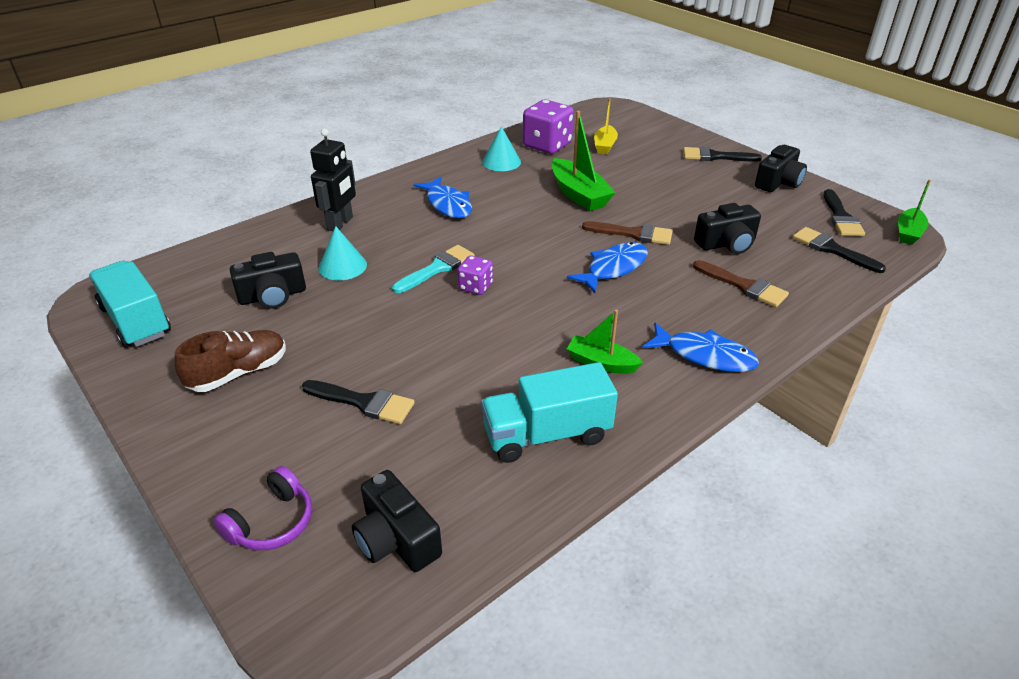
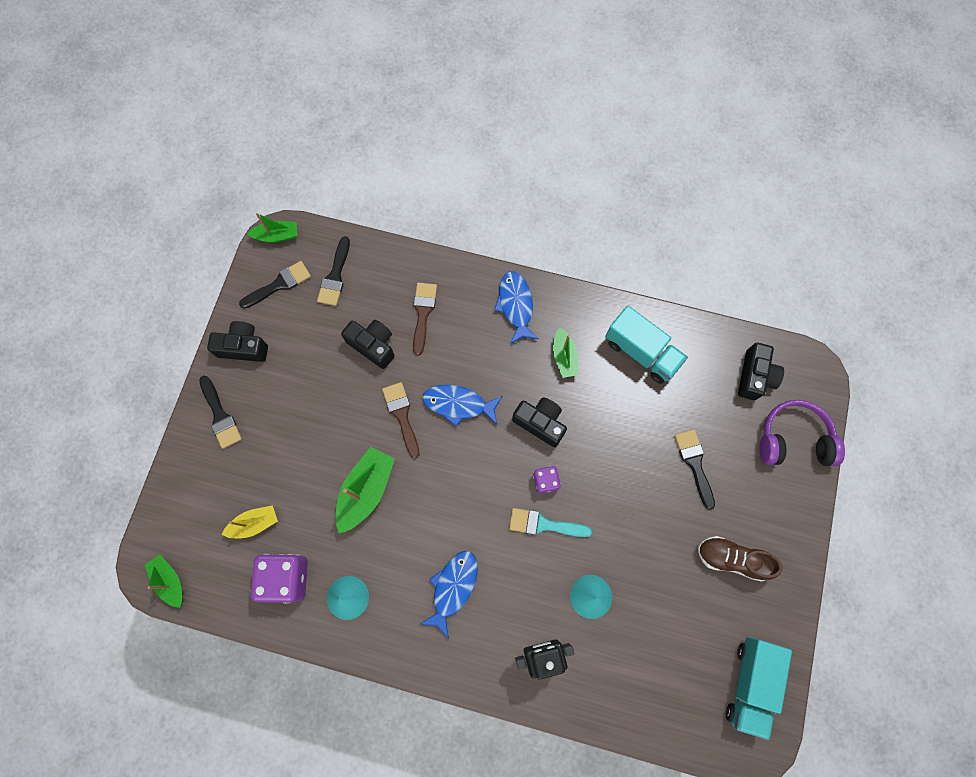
camera: 125 degrees left, 35 degrees up
purple headphones [213,466,312,550] -> purple headphones [759,400,845,466], size x1.52
black camera [230,252,306,309] -> black camera moved to [512,397,567,447]
none -> green boat [145,555,183,608]

